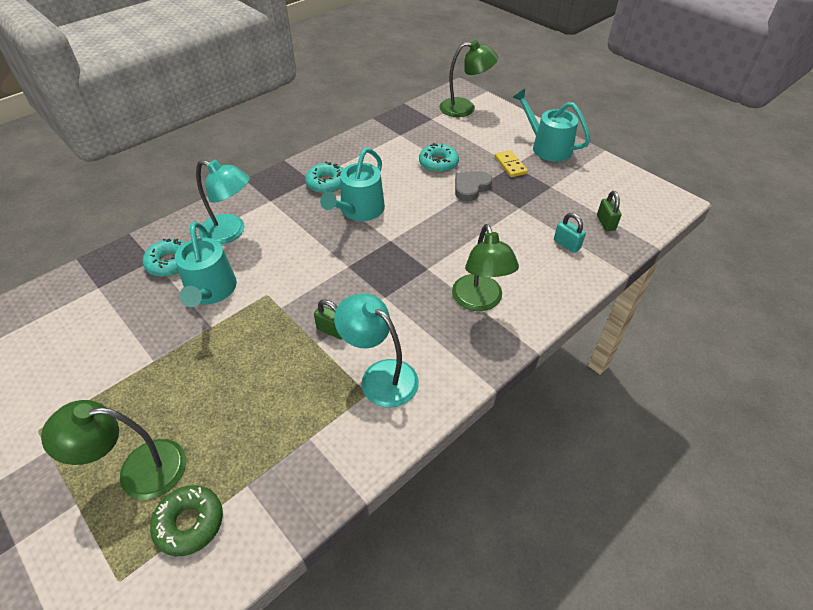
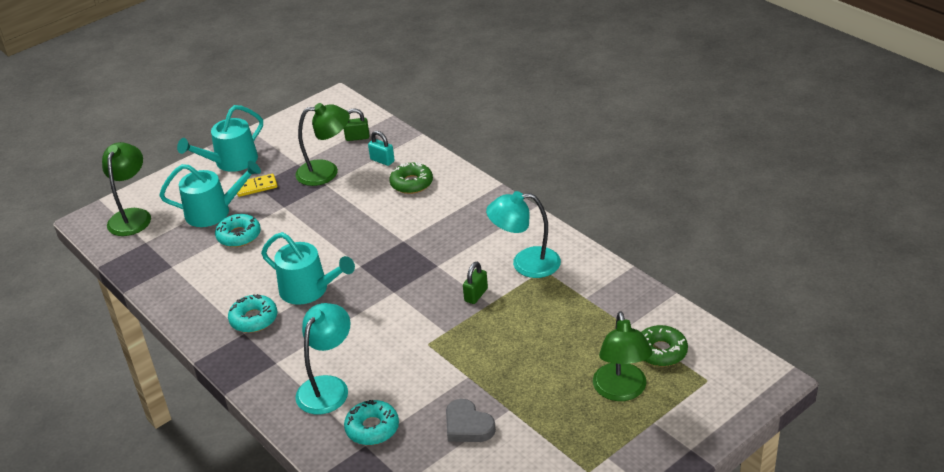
camera: 85 degrees left, 10 degrees down
turquoise watering can [175,222,237,307] -> turquoise watering can moved to [159,161,261,227]
turquoise lamp [334,293,419,408] -> turquoise lamp turned 45 degrees clockwise [486,191,561,278]
green lamp [452,224,519,311] -> green lamp moved to [295,103,350,186]
grey heart [455,171,492,202] -> grey heart moved to [446,399,496,442]
turquoise padlock [554,213,586,253] -> turquoise padlock turned 75 degrees clockwise [368,131,395,166]
none -> green donut [389,162,433,194]

